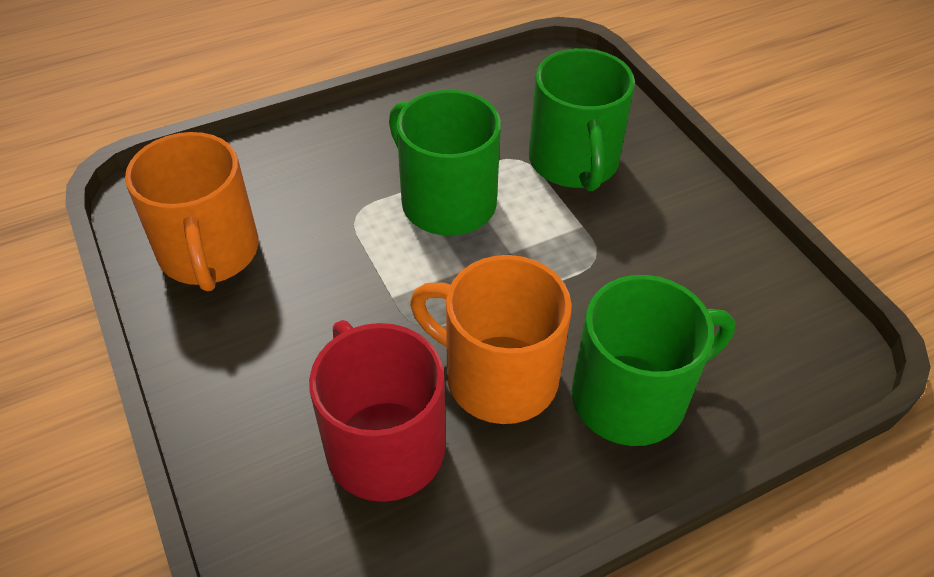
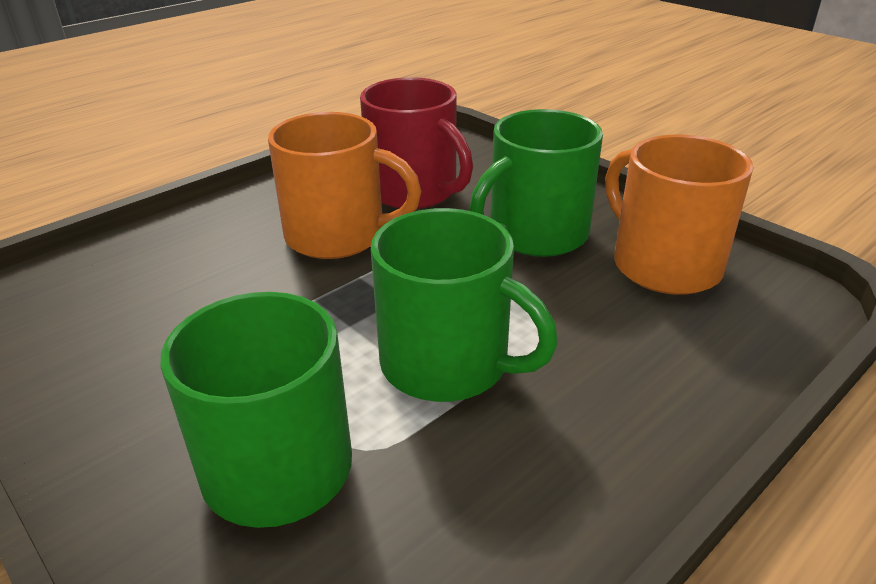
camera: 165 degrees right, 15 degrees down
green mug [572,275,735,446] -> green mug moved to [469,109,603,257]

